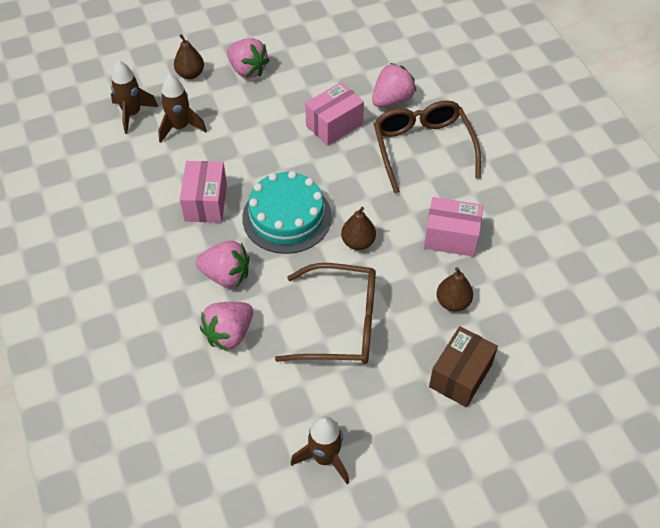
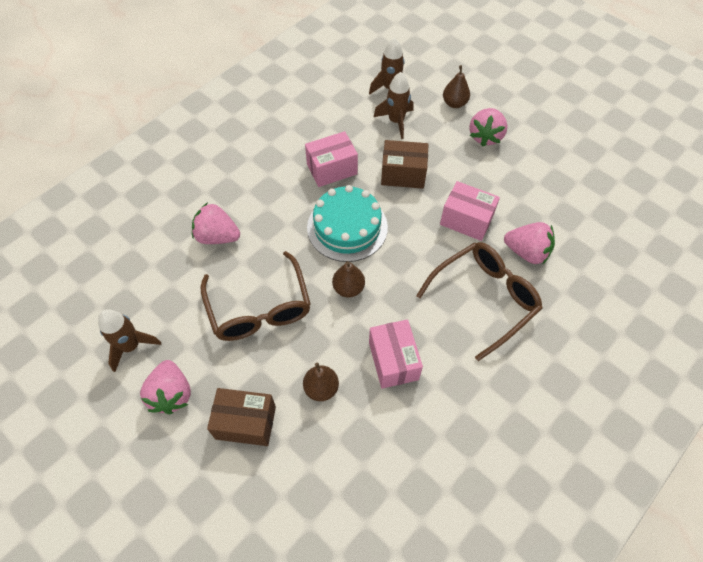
camera: 65 degrees right, 5 degrees up
pink strawberry [196,240,250,288] -> pink strawberry moved to [140,360,191,414]
none -> brown box [381,140,429,189]

